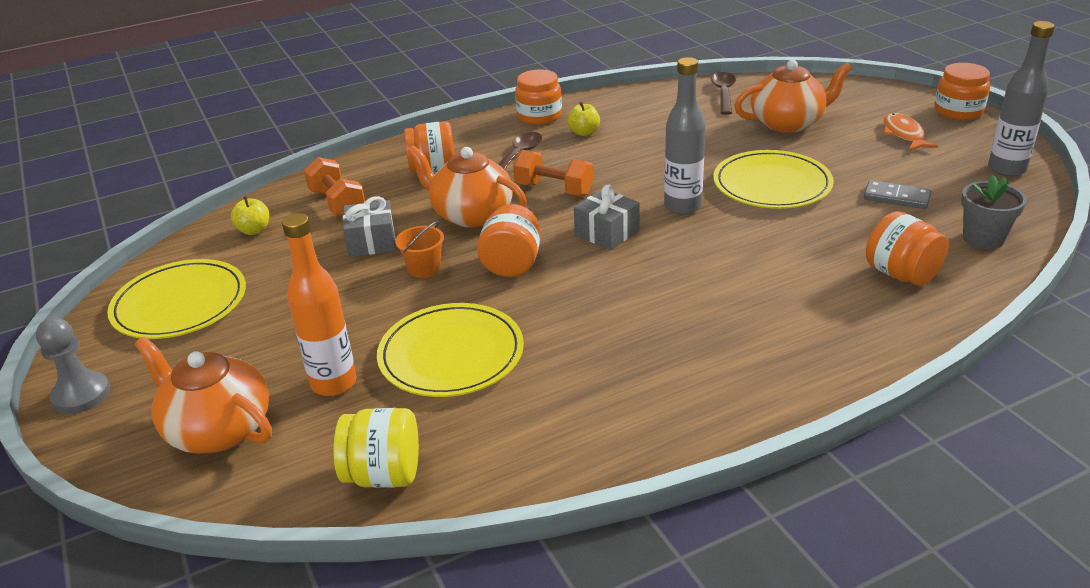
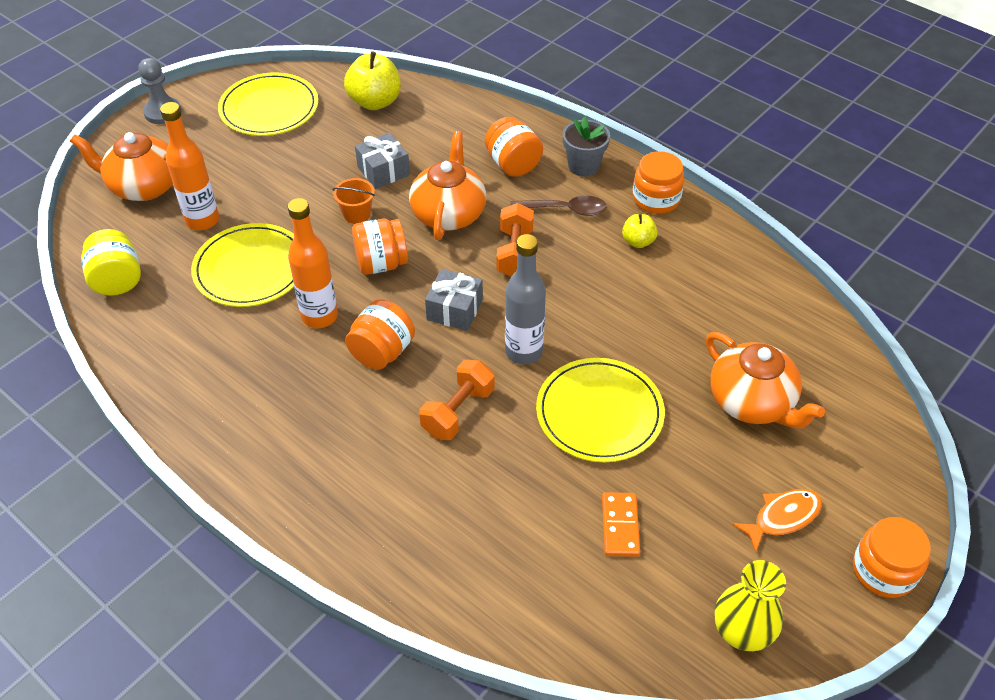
camera: 65 degrees right, 15 degrees up
orange teapot [135,337,272,453] -> orange teapot turned 90 degrees counterclockwise [70,132,173,201]
yellow apple [231,196,269,235] -> yellow apple [344,51,401,110], size x1.81
orange dumbbell [304,157,365,216] -> orange dumbbell moved to [419,360,494,440]
brown spoon [711,72,736,115] -> none
grey domino [864,180,931,209] -> orange domino [602,492,640,557]
orange jar [866,211,949,285] -> orange jar moved to [345,299,415,370]
grey flower pot [961,175,1027,250] -> grey flower pot moved to [563,116,610,177]
grey bottle [988,21,1055,177] -> yellow vase [715,560,786,651]
none -> orange bottle [288,198,338,328]

